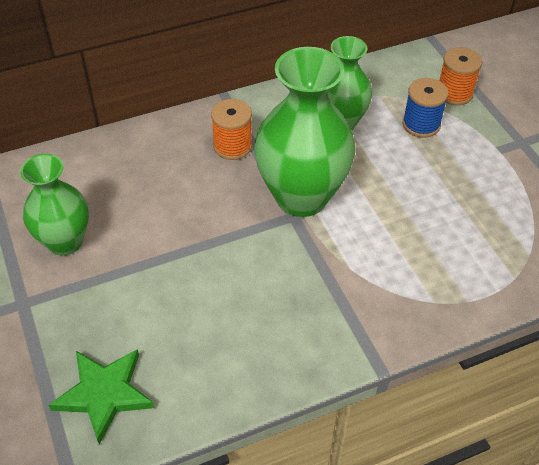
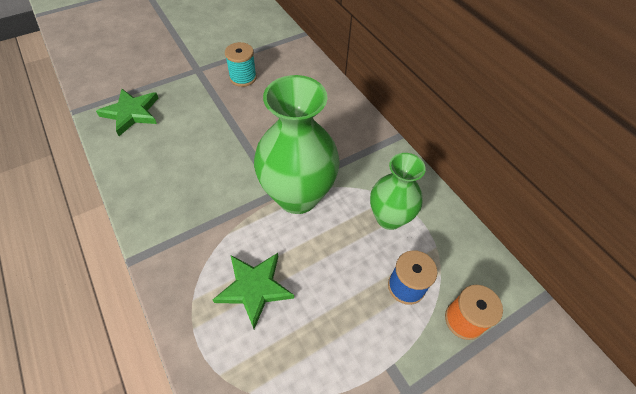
camera: 80 degrees right, 5 degrees up
green vase [20,154,89,256] -> turquoise spool [225,42,257,87]
orange spool [211,99,252,160] -> none
none -> green star [213,253,294,329]

